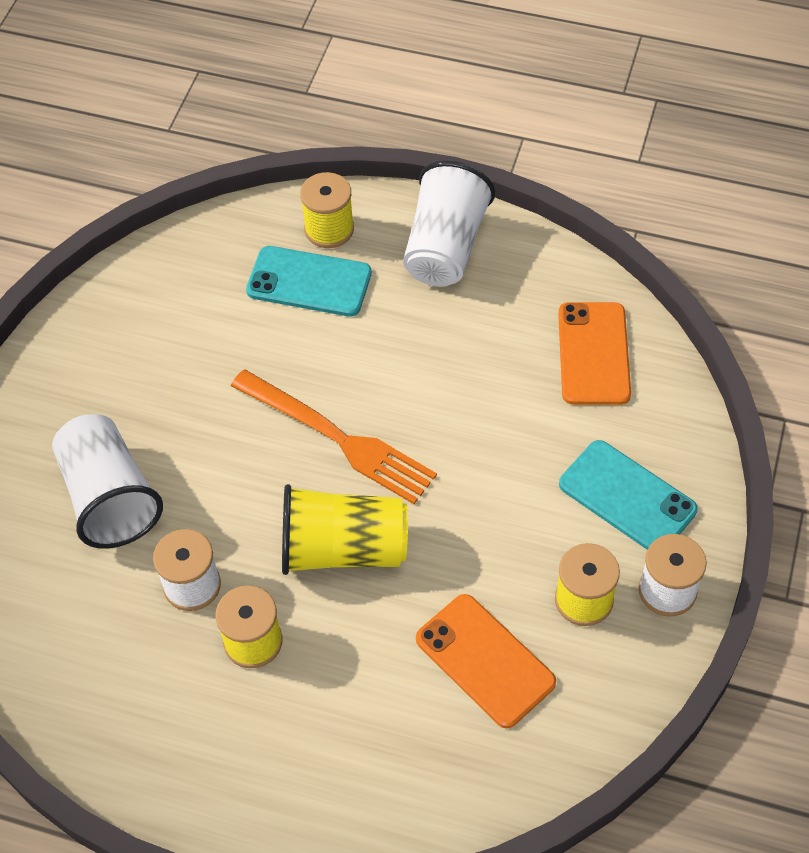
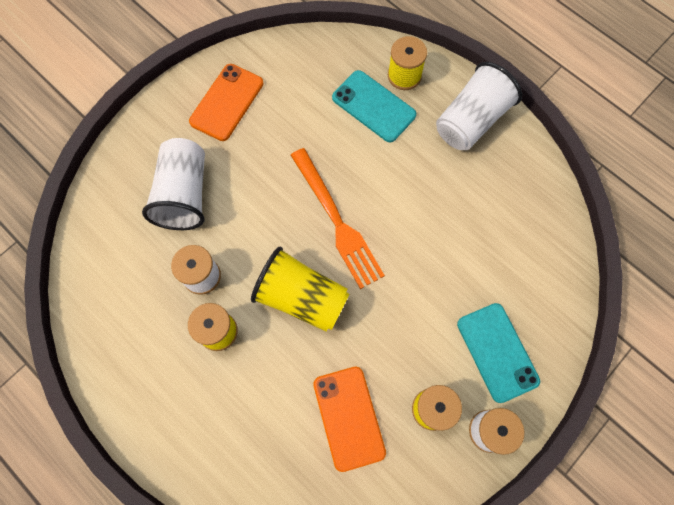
camera: 25 degrees right, 15 degrees up
orange phone [558,302,631,405] -> orange phone moved to [189,64,263,141]

